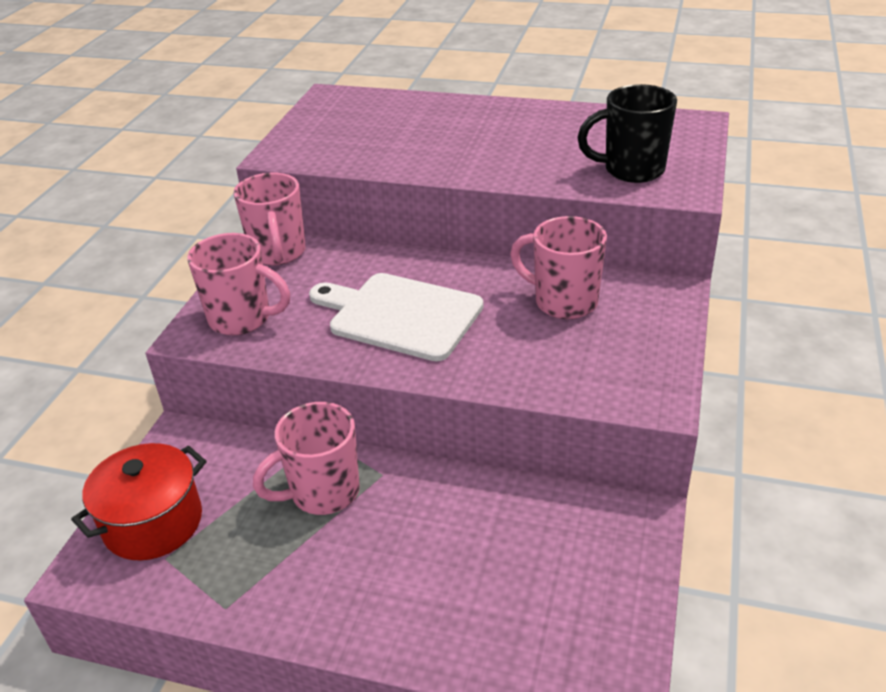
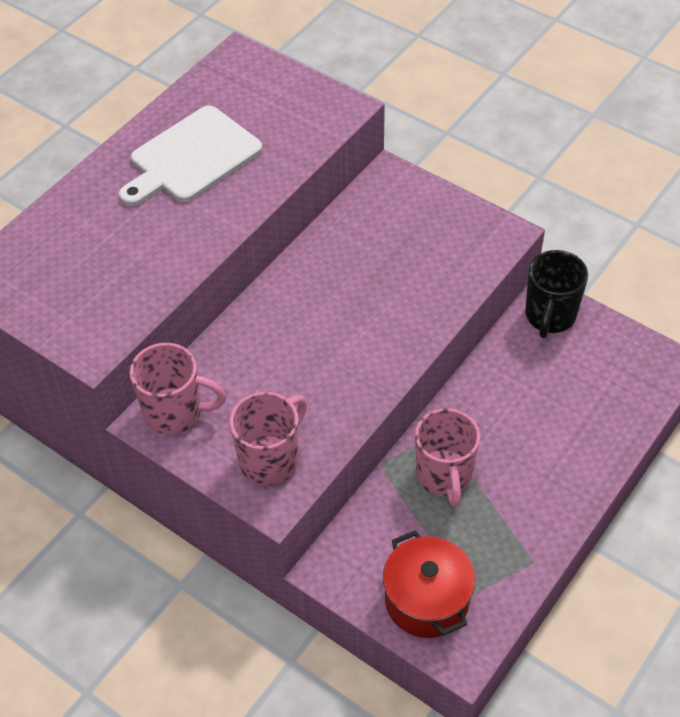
camera: 70 degrees left, 15 degrees up
white cutting board [309,273,484,361] -> white cutting board moved to [119,106,263,206]
pink mug [510,216,607,319] -> none
black mug [577,84,677,183] -> black mug moved to [525,250,588,338]

